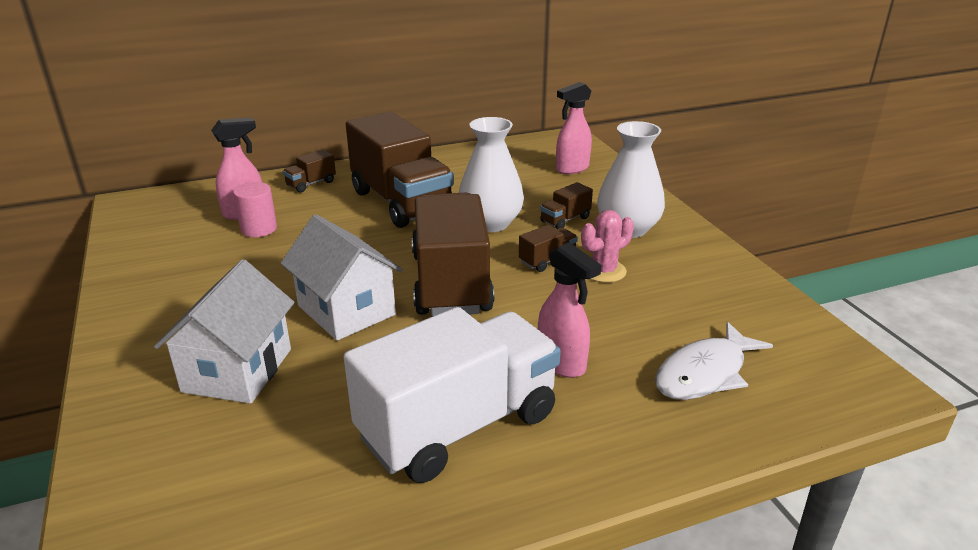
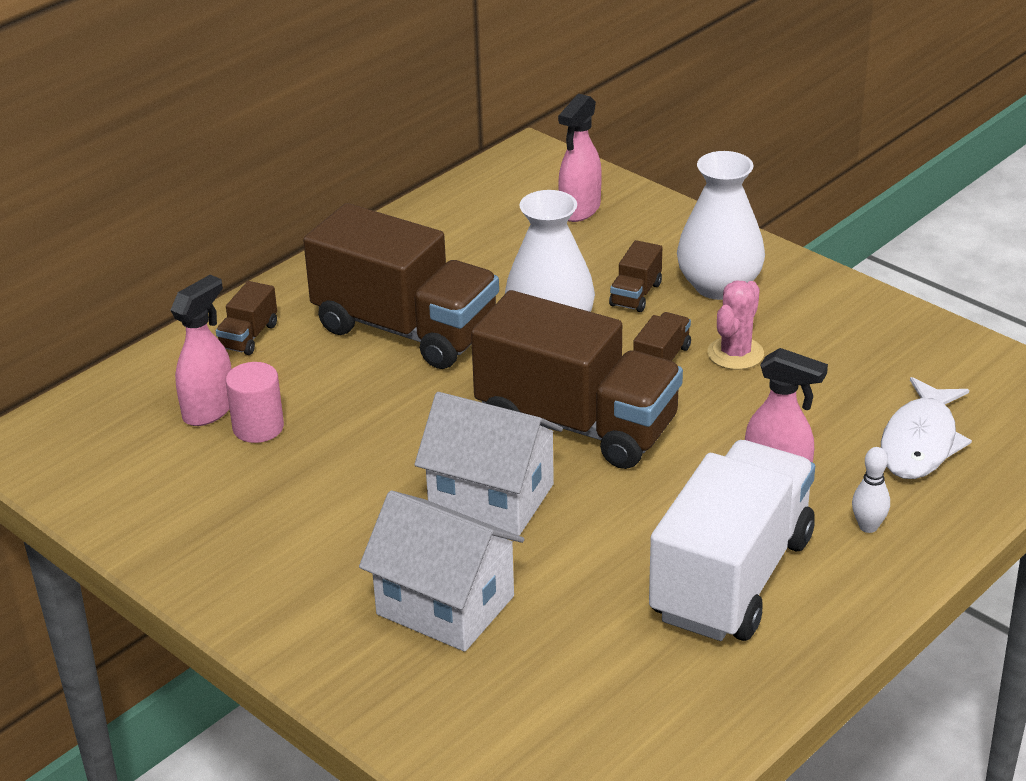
camera: 25 degrees left, 5 degrees up
white house [154,259,294,404] -> white house turned 45 degrees counterclockwise [359,490,524,652]
brown truck [411,193,494,316] -> brown truck turned 150 degrees clockwise [471,290,683,469]
none -> white bowling pin [852,447,890,533]

